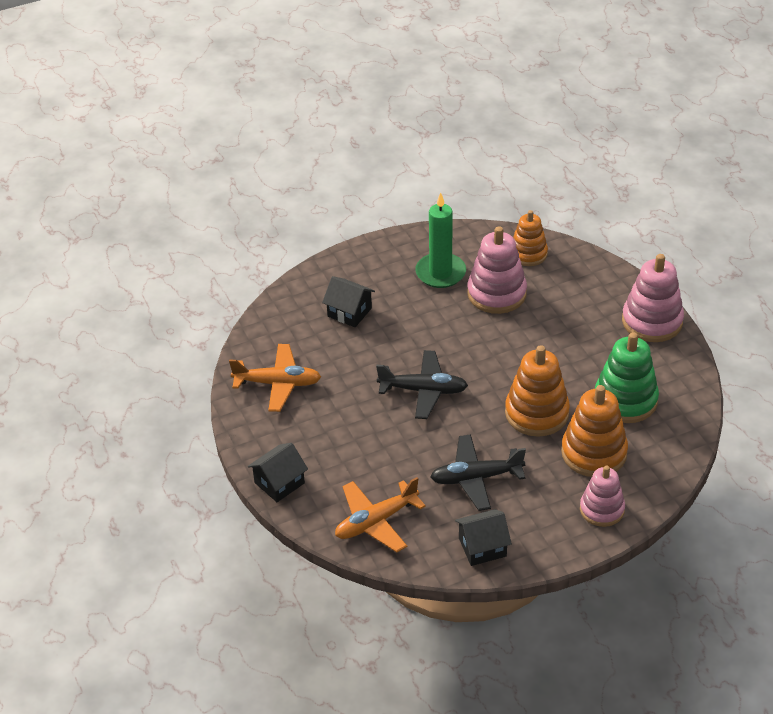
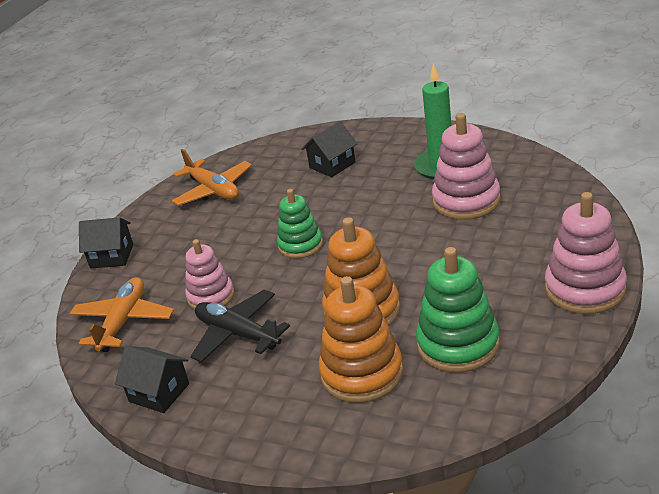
camera: 50 degrees right, 10 degrees down
black house [322,276,375,327] -> black house turned 60 degrees clockwise [302,121,358,177]
orange plane [335,477,426,552] -> orange plane turned 90 degrees clockwise [70,277,174,352]
black plane [376,350,468,419] -> green stacking toy [277,189,323,259]
orange stacking toy [513,210,548,266] -> none
pink stacking toy [580,466,625,527] -> pink stacking toy moved to [185,239,234,310]

